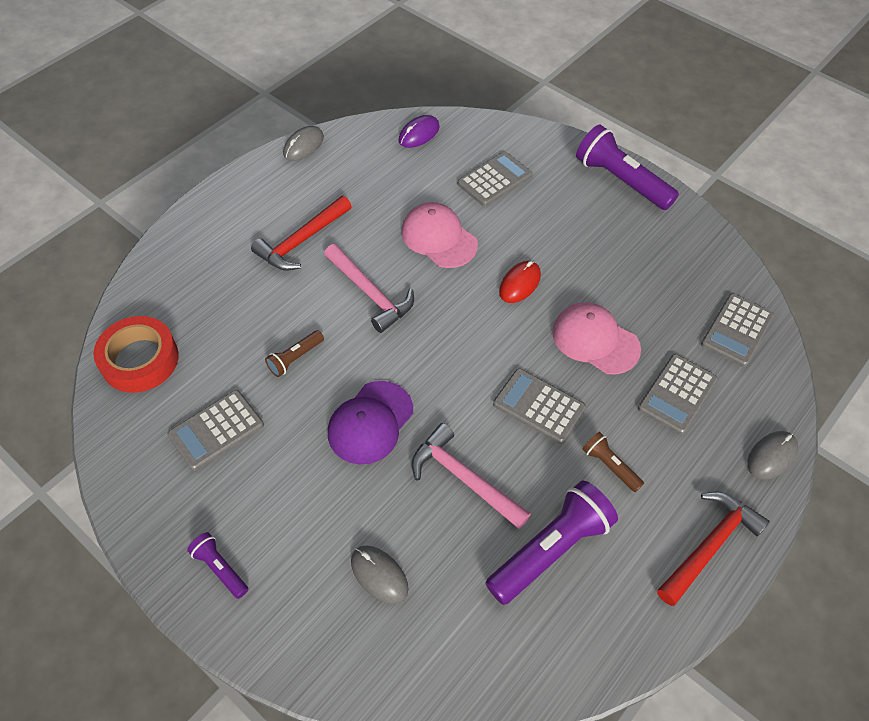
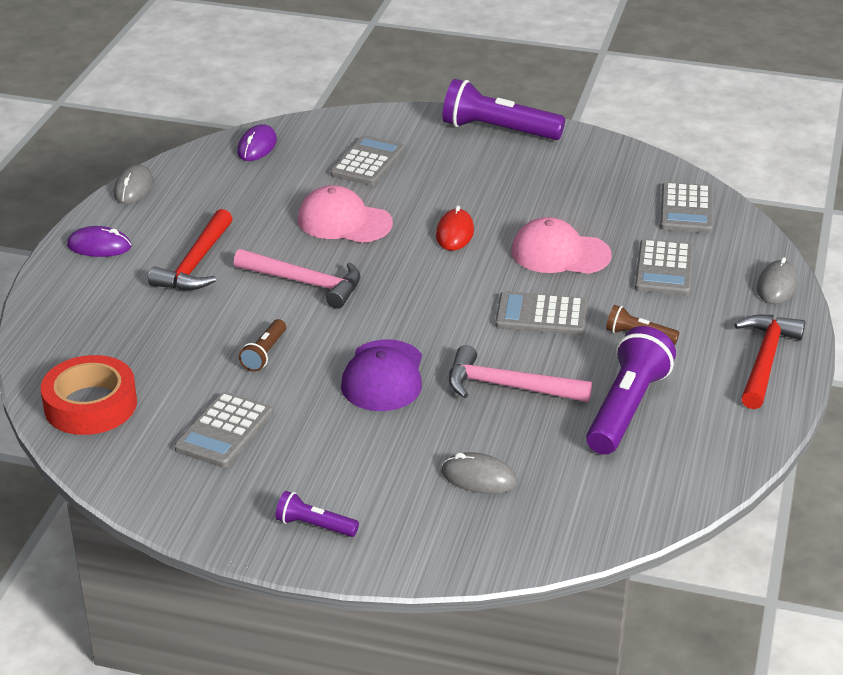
camera: 25 degrees left, 20 degrees down
none -> purple mouse [67,226,132,257]

